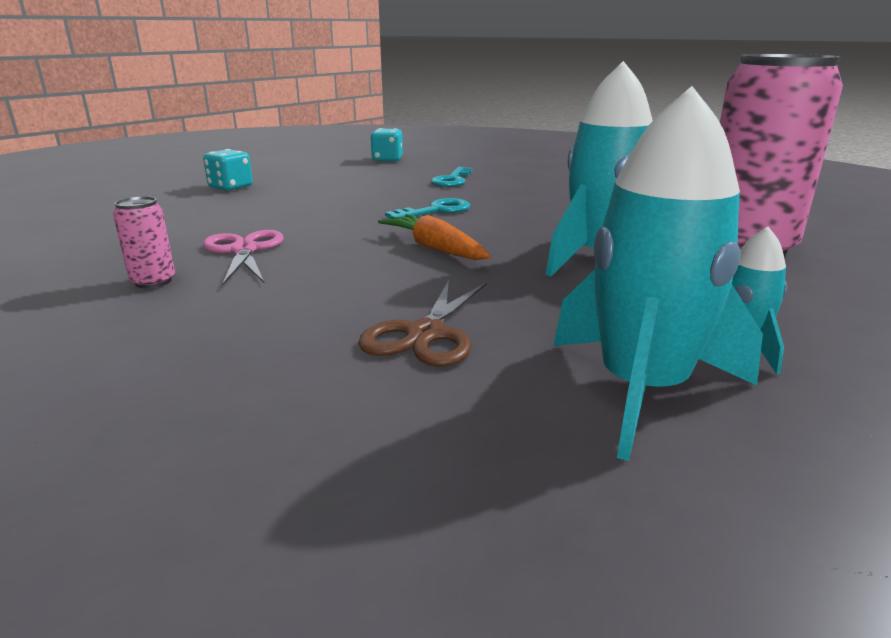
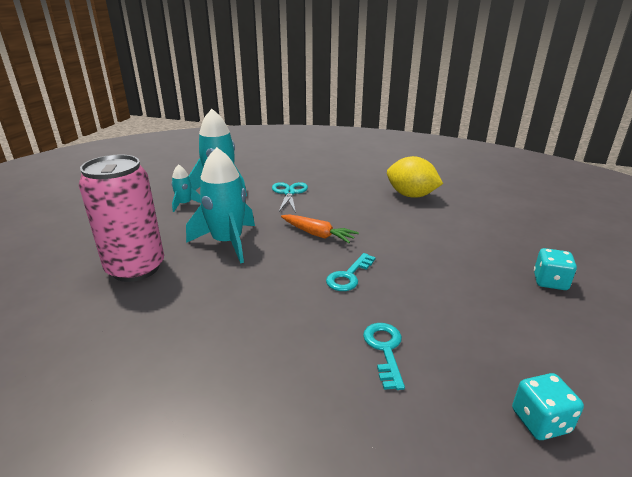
camera: 160 degrees right, 5 degrees up
pink can [113,196,175,289] -> yellow lemon [387,156,443,198]
pink scissors [203,230,284,285] -> none
brown scissors [358,280,487,367] -> turquoise scissors [272,182,308,213]

